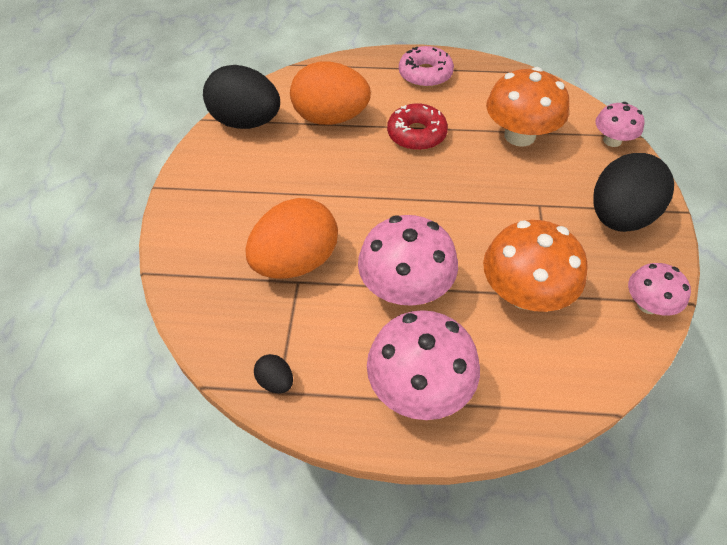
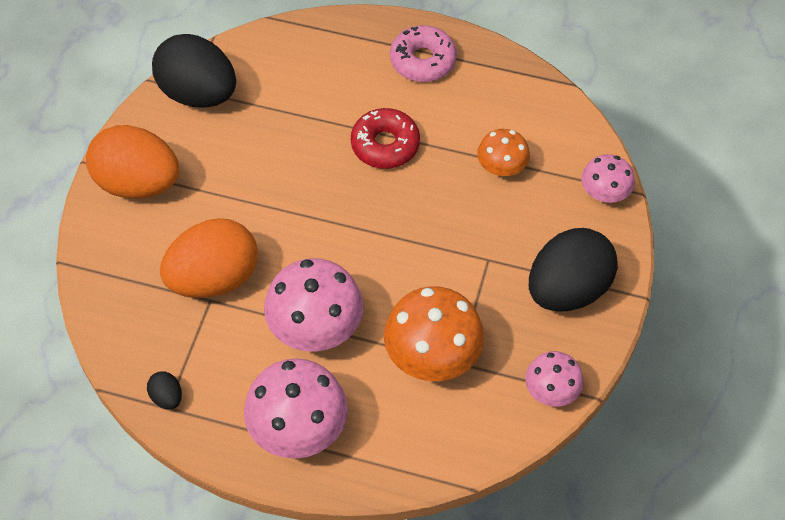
camera: 10 degrees right, 5 degrees up
orange egg [290,61,371,125] -> orange egg moved to [86,125,179,199]
orange mushroom [486,67,569,147] -> orange mushroom [477,129,530,176], size x0.58

